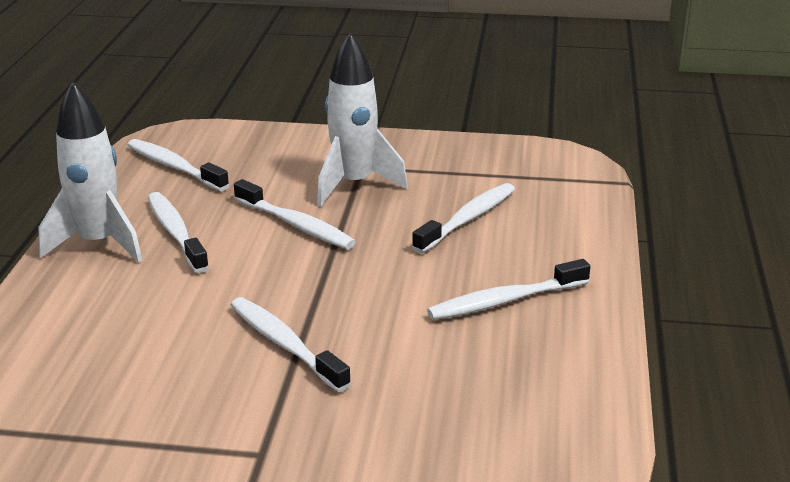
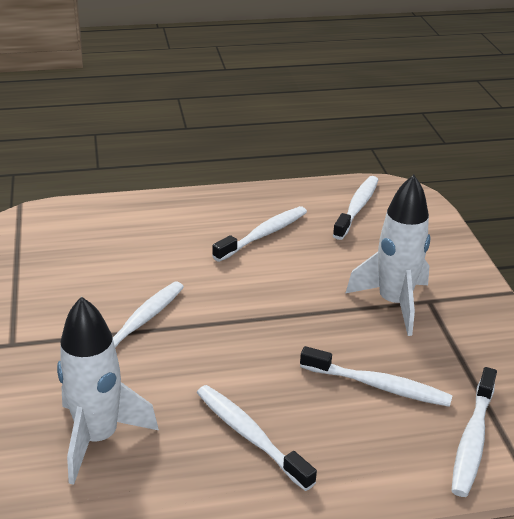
camera: 70 degrees right, 5 degrees up
white rocket [38,81,142,263] -> white rocket moved to [57,296,159,485]
white toothbrush [234,179,356,249] -> white toothbrush moved to [451,367,497,497]

